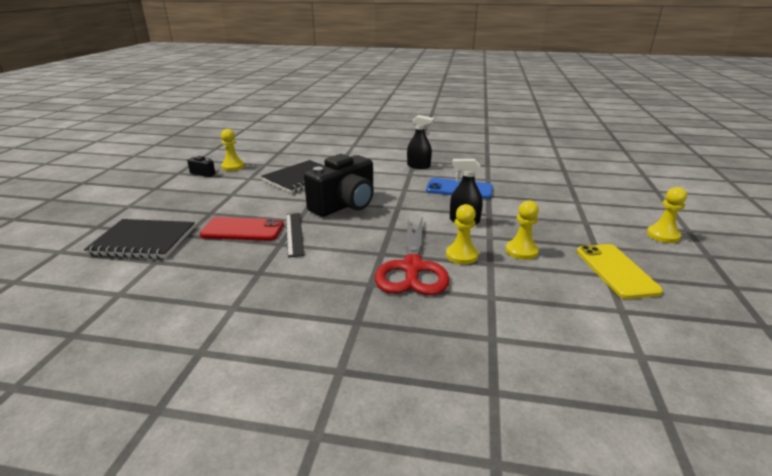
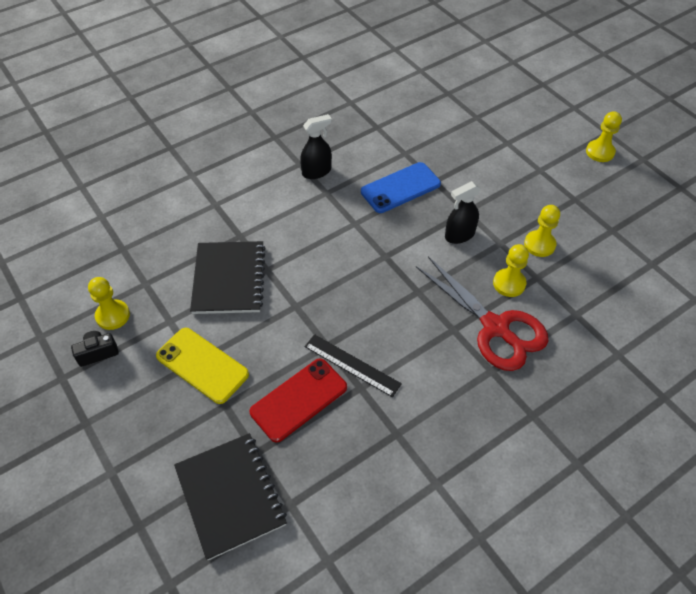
camera: 45 degrees left, 25 degrees up
black notebook [84,219,195,259] -> black notebook turned 75 degrees counterclockwise [174,433,287,560]
black camera [304,154,374,217] -> none
yellow phone [577,244,663,299] -> yellow phone moved to [156,328,249,404]

